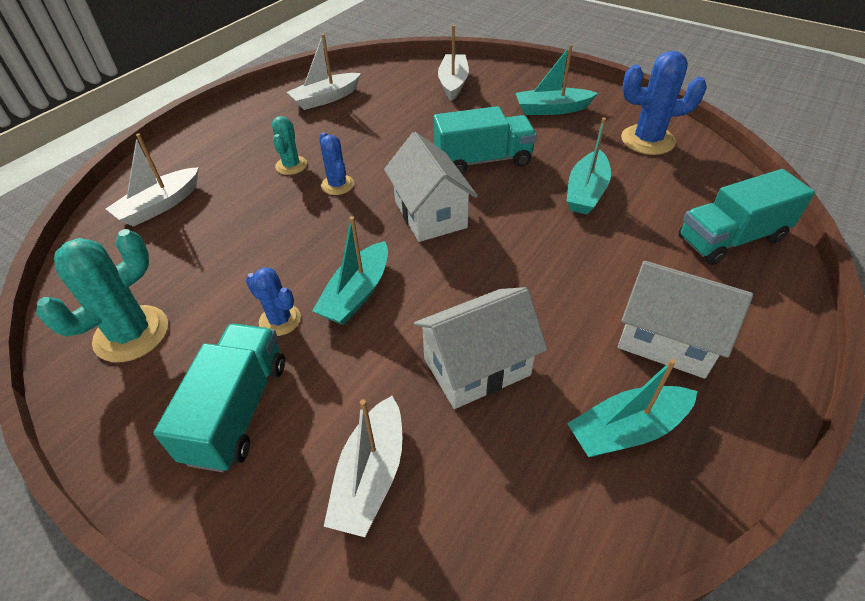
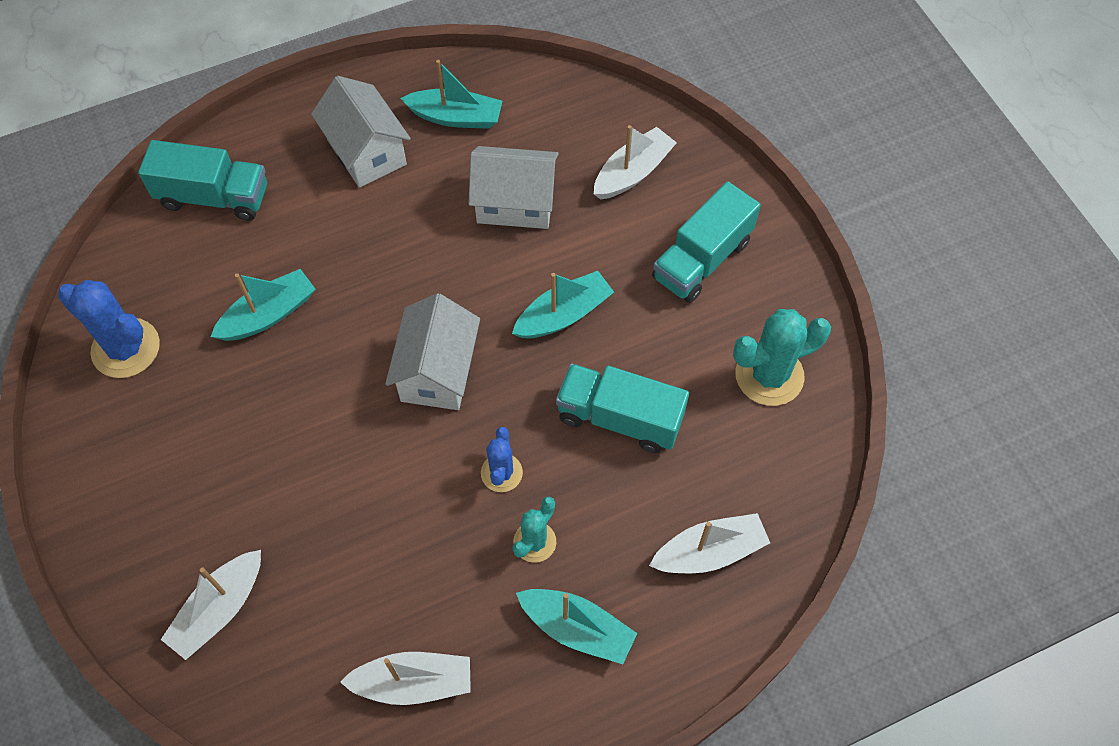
camera: 150 degrees left, 15 degrees up
blue cactus [246,267,301,336] -> none
turquoise truck [434,106,537,174] -> turquoise truck moved to [556,364,689,453]
turquoise boat [516,44,598,115] -> turquoise boat moved to [516,589,637,664]

